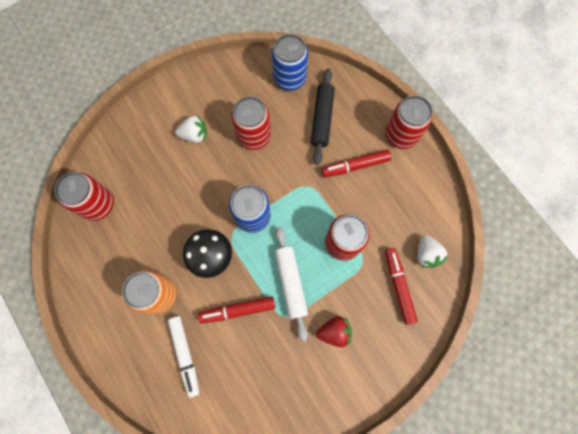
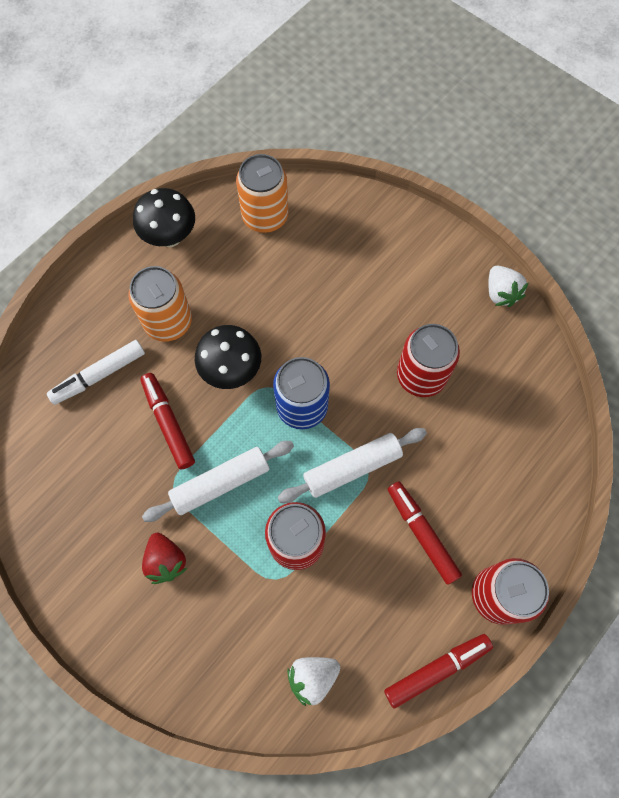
camera: 75 degrees right, 5 degrees down
red can [55,172,114,221] -> orange can [236,154,289,233]
white strawberry [175,115,207,143] -> white strawberry moved to [488,266,529,307]
blue can [272,34,308,91] -> none
black rolling pin [311,68,335,165] -> none
red marker [385,248,418,325] -> red marker moved to [384,634,493,708]
none -> black mushroom [133,188,195,247]
none -> white rolling pin [278,428,427,503]

